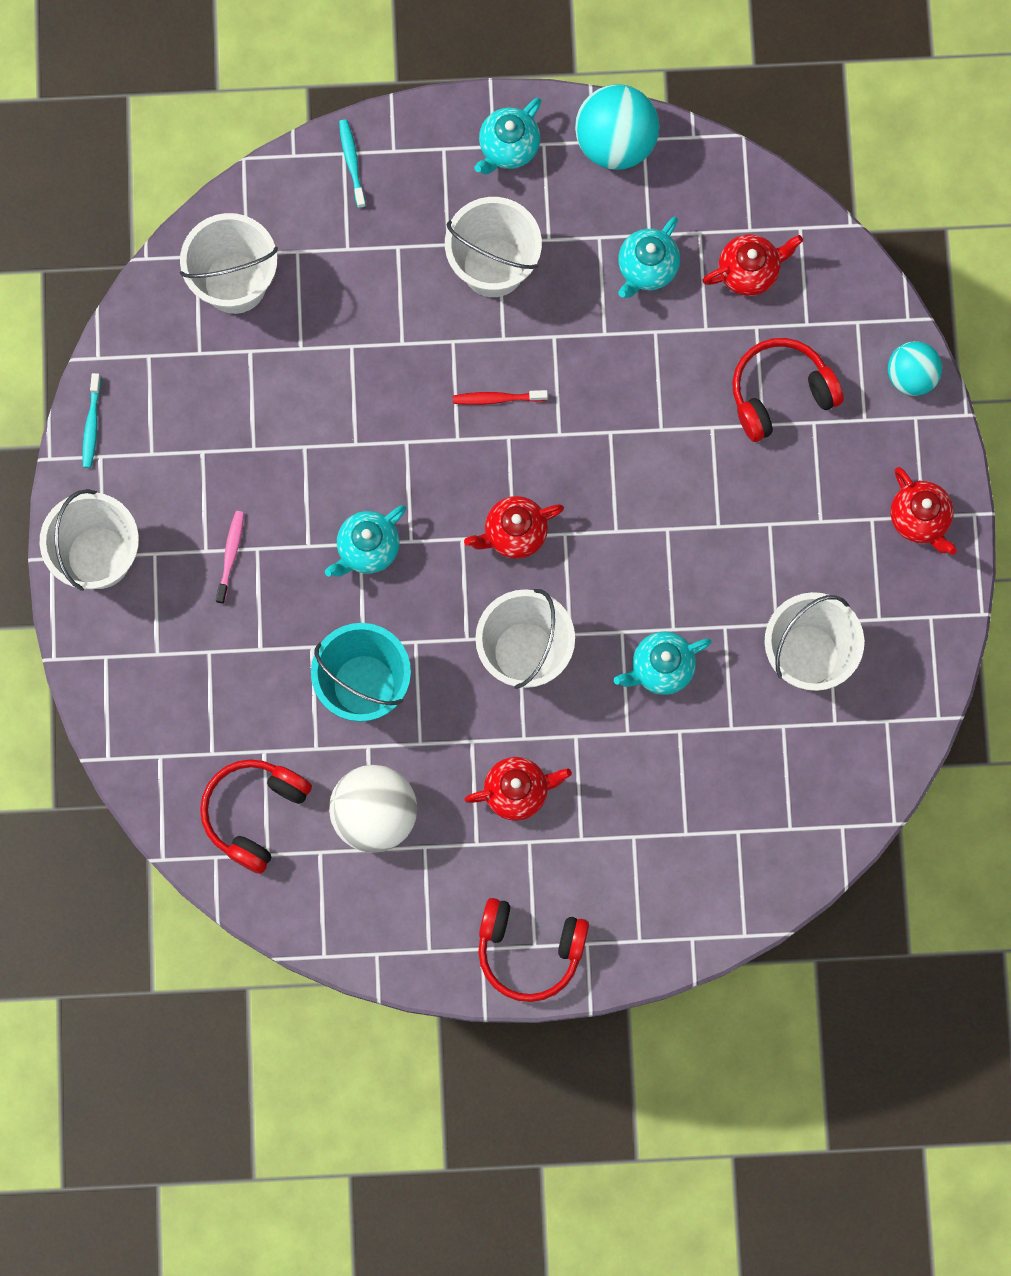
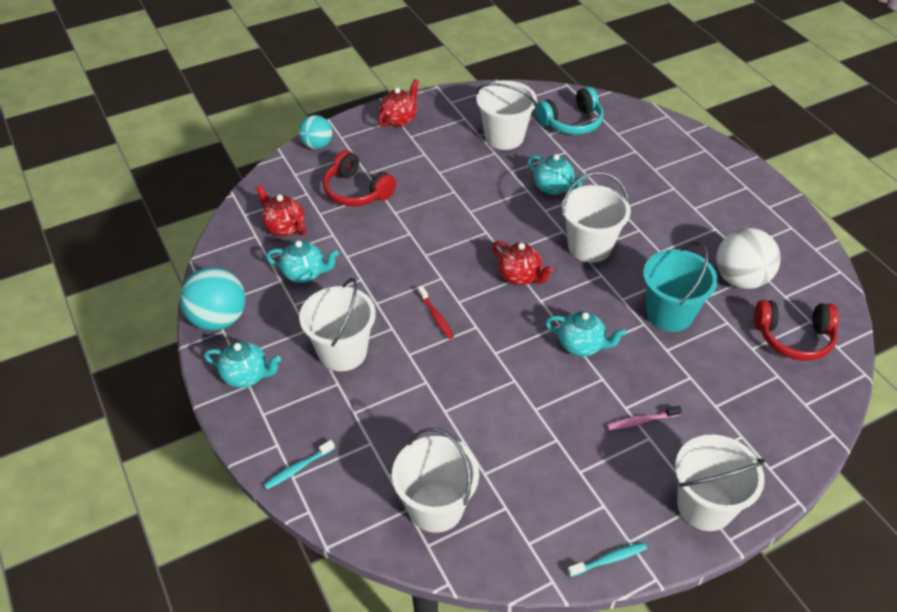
camera: 115 degrees left, 30 degrees down
red teapot [465,757,572,821] -> none
red headphones [478,898,589,1002] -> none
none -> turquoise headphones [536,87,604,135]

